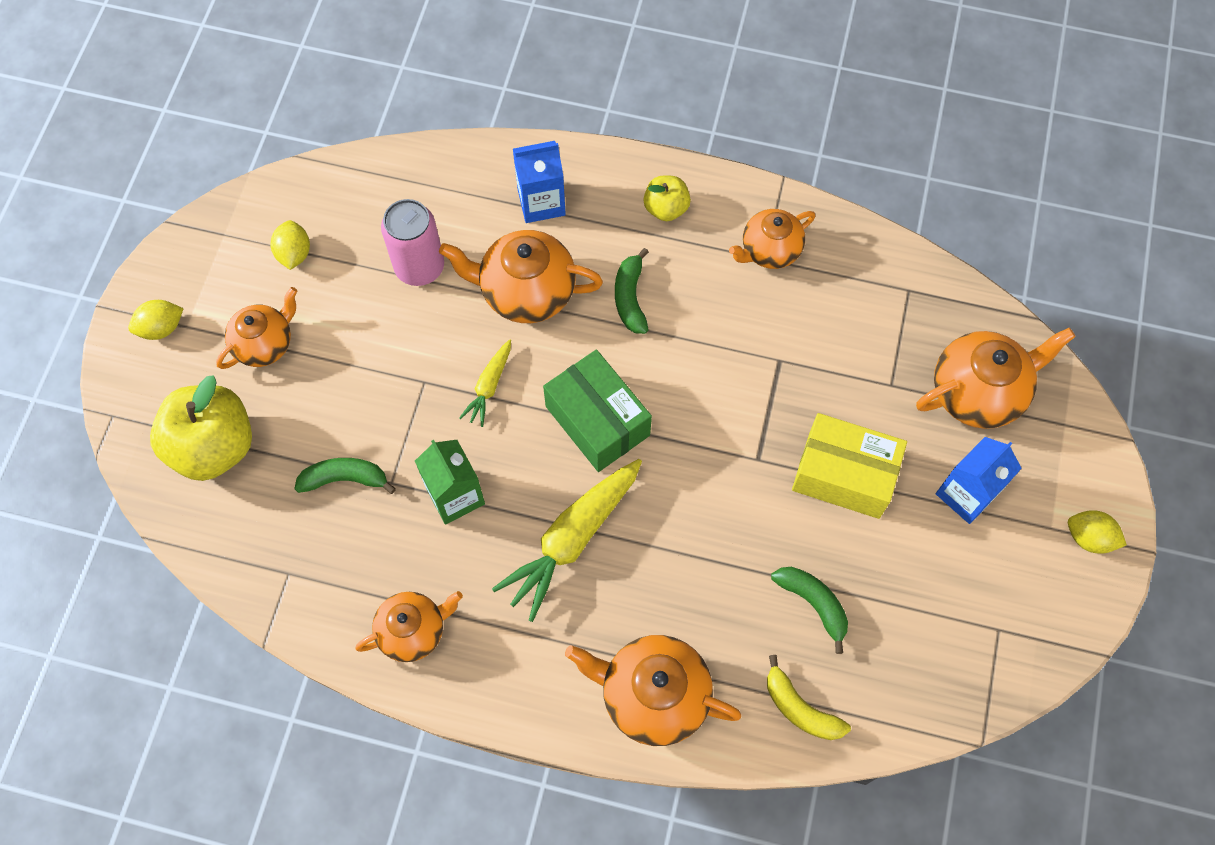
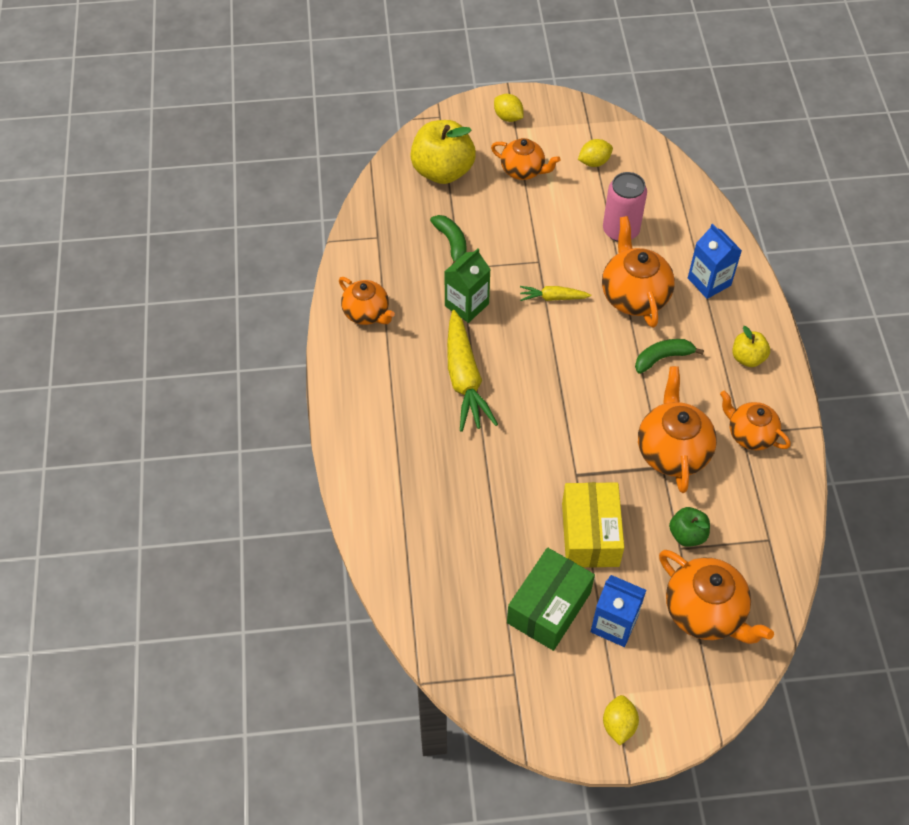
camera: 70 degrees right, 10 degrees down
yellow carrot [492,459,642,622] -> yellow carrot turned 120 degrees counterclockwise [447,310,498,432]
green box [543,349,652,472] -> green box moved to [507,547,595,651]
orange teapot [565,635,741,746] -> orange teapot moved to [638,366,717,493]
yellow banana [767,655,851,740] -> none
green banana [771,567,848,654] -> none
none -> green apple [669,507,710,547]

